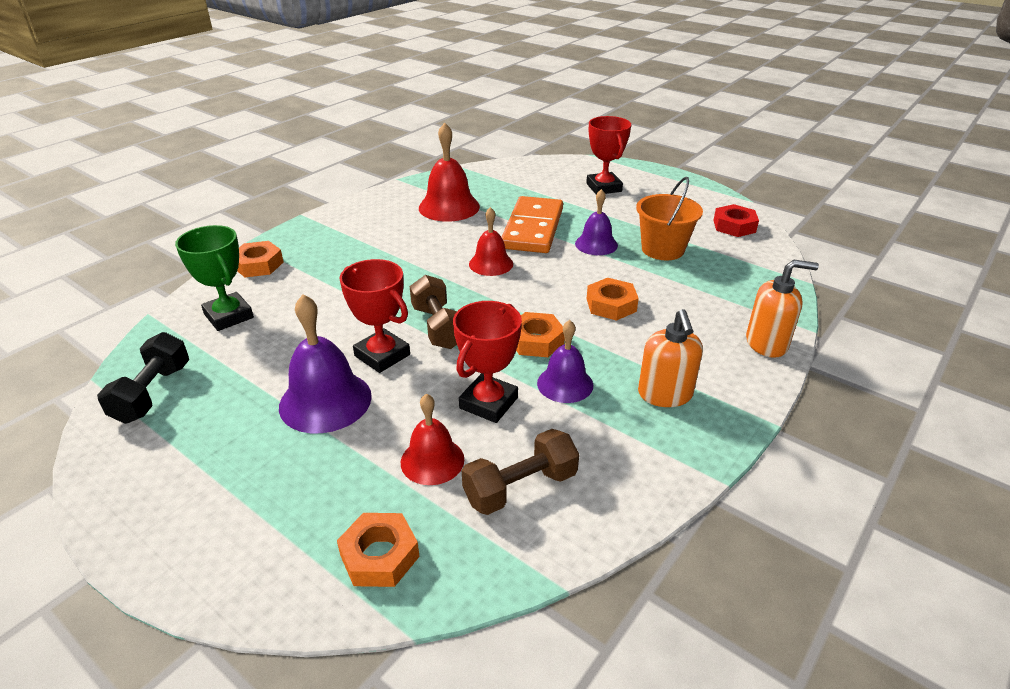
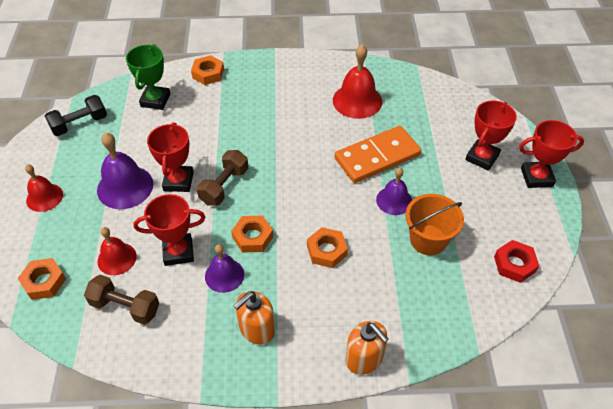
camera: 50 degrees right, 15 degrees up
red bell [469,207,513,276] -> red bell moved to [25,164,63,212]
none -> red trophy [519,120,584,188]

